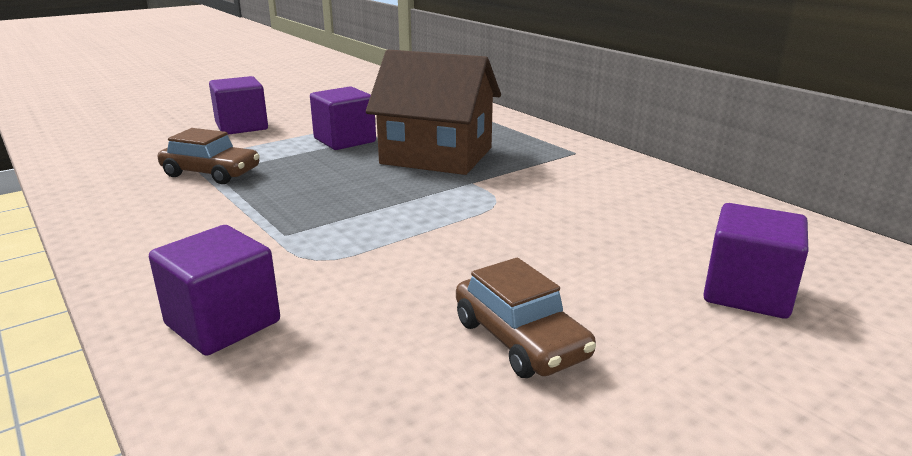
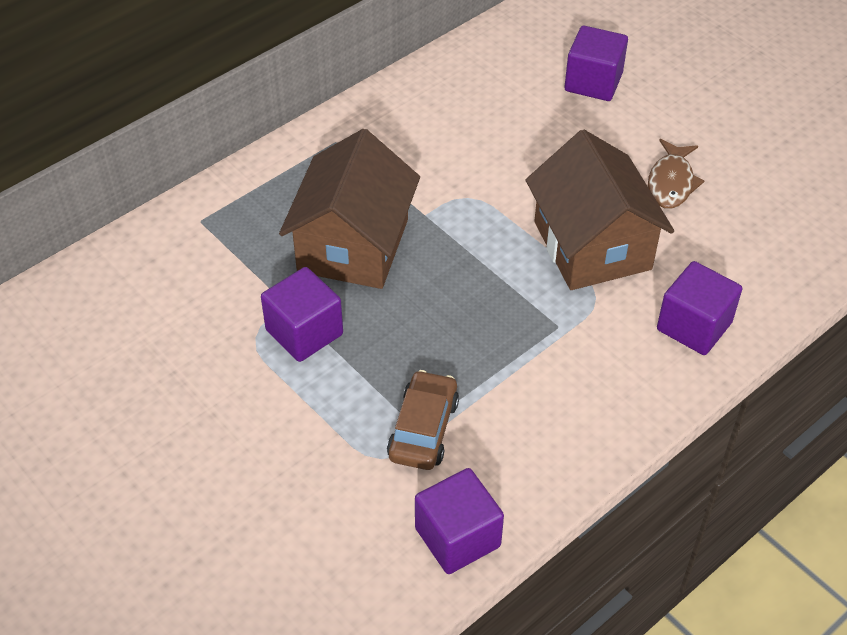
camera: 95 degrees left, 25 degrees up
purple cube [209,76,268,135] -> purple cube moved to [415,468,504,574]
brown car [456,258,596,378] -> brown fish [648,139,704,209]
none -> brown house [526,130,674,290]

